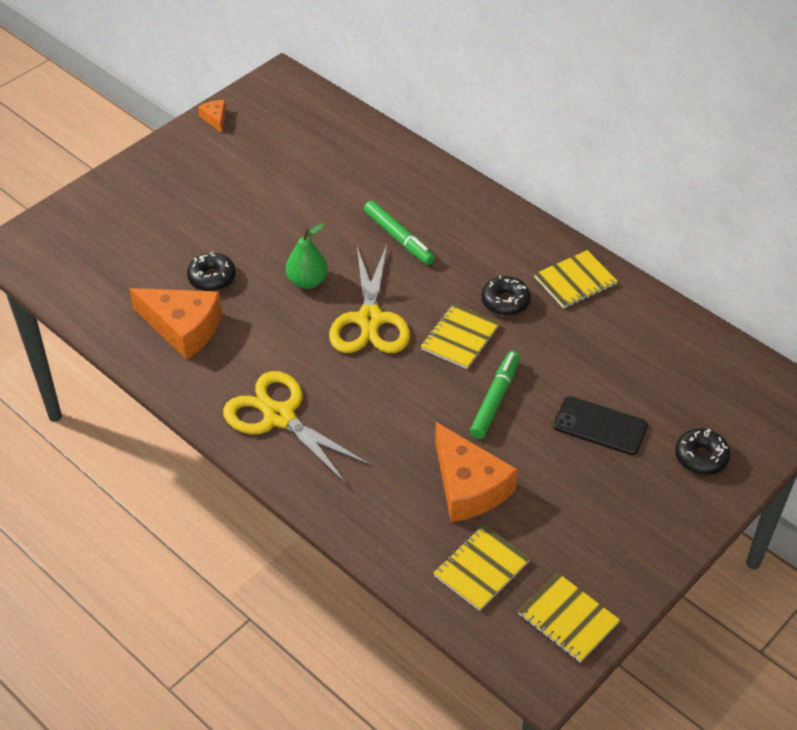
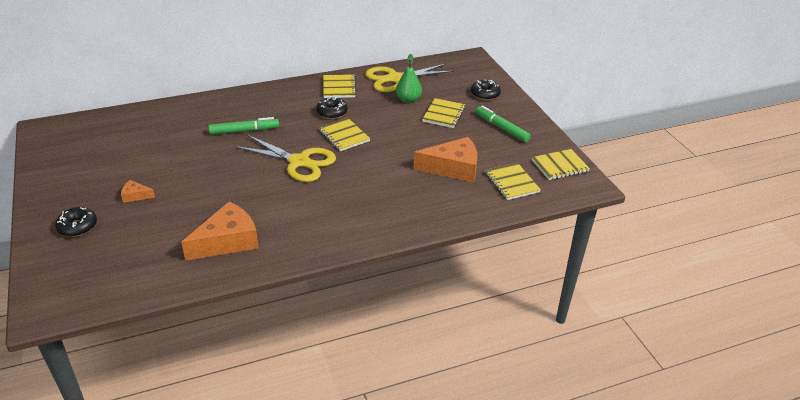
camera: 65 degrees left, 10 degrees down
black donut [187,252,236,291] -> black donut moved to [55,207,97,237]
orange cheese [198,100,226,133] -> orange cheese moved to [121,180,155,203]
yellow scissors [223,371,371,485] -> yellow scissors moved to [365,63,454,92]
green pear [286,223,328,289] -> green pear moved to [396,54,422,103]
green marker [470,351,520,439] -> green marker moved to [476,105,531,142]
black phone [553,396,648,455] -> yellow notebook [422,98,466,128]

